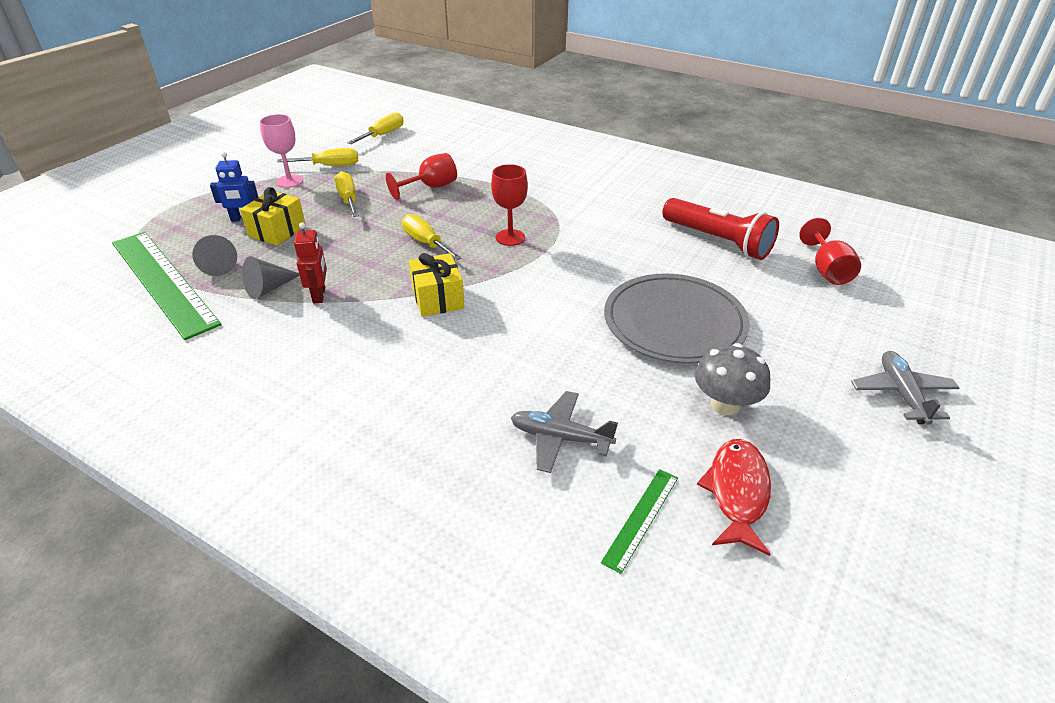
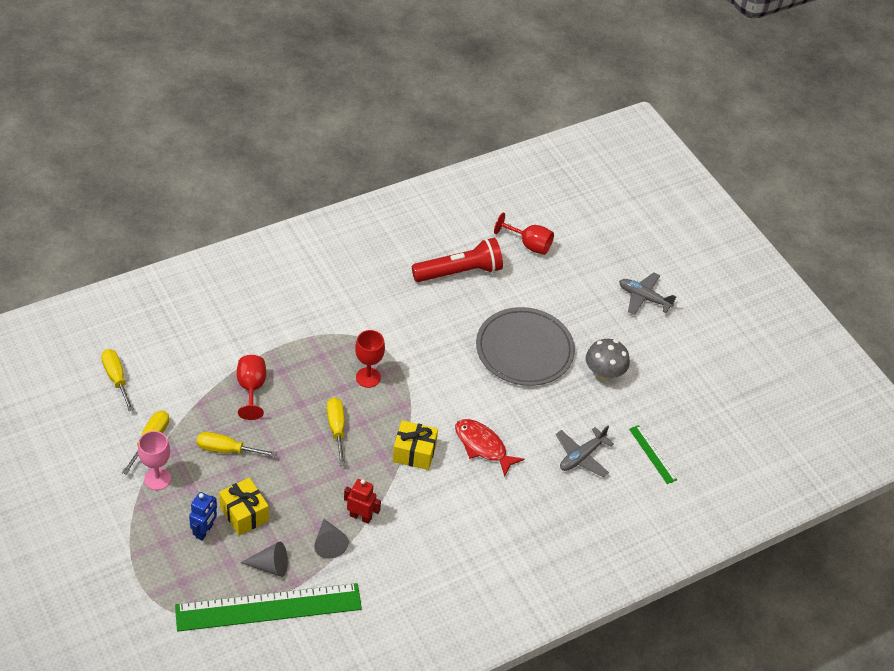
camera: 65 degrees left, 10 degrees up
yellow screwdriver [402,214,461,261] -> yellow screwdriver turned 90 degrees clockwise [327,398,345,466]
red fish [697,439,771,556] -> red fish moved to [455,419,524,477]

